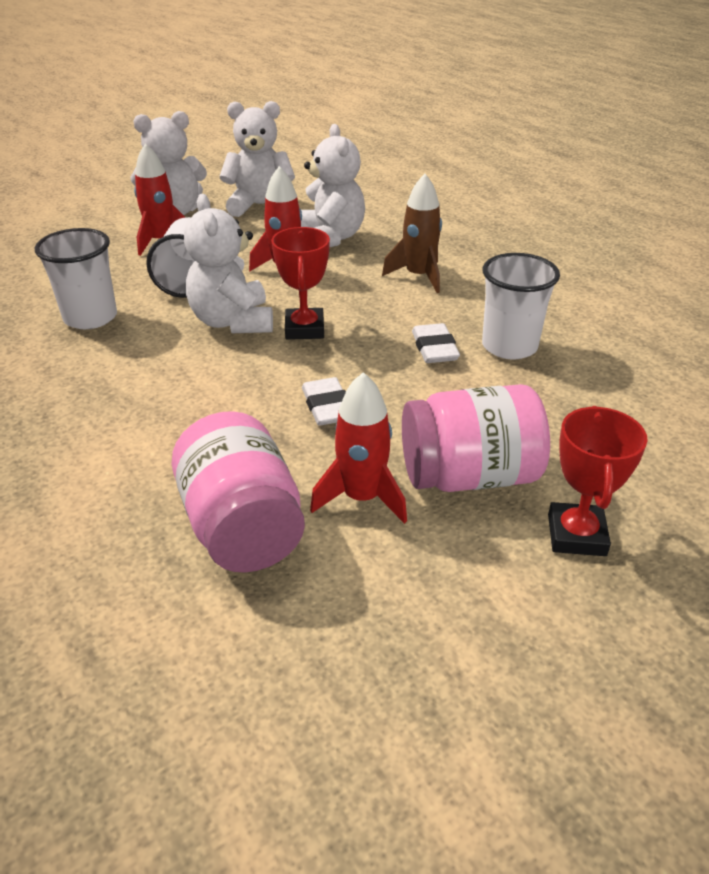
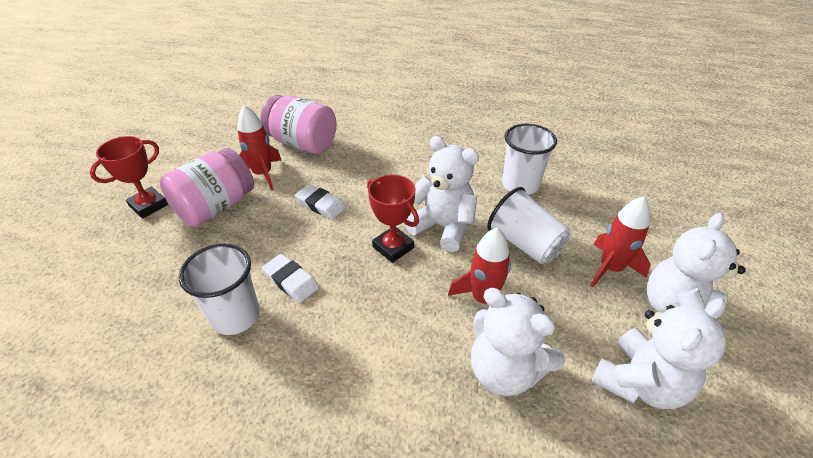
camera: 140 degrees right, 5 degrees up
brown rocket [382,174,442,293] -> none
red trophy [548,406,648,556] -> red trophy turned 75 degrees clockwise [90,136,168,219]

